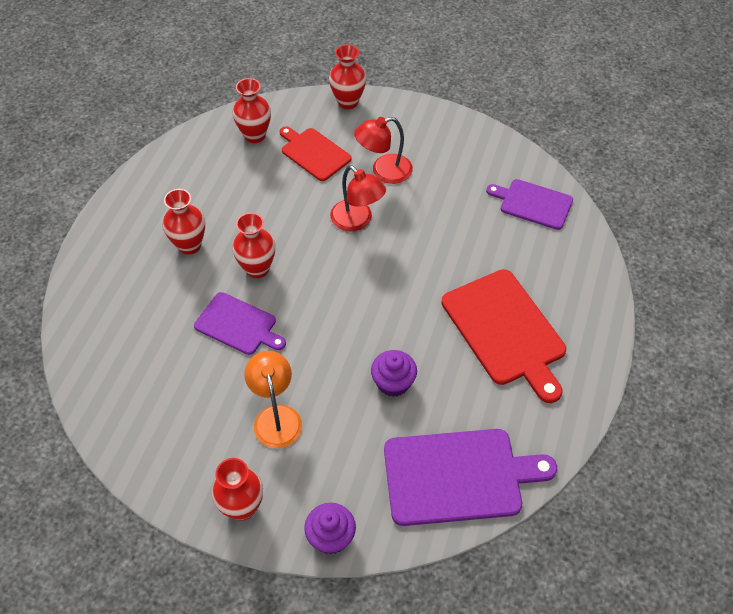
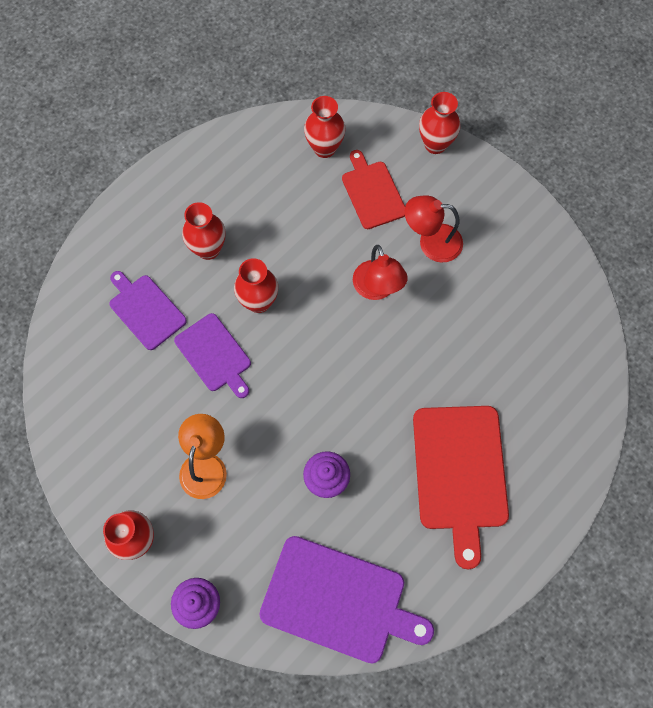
camera: 25 degrees right, 15 degrees up
purple cutting board [486,179,573,230] -> purple cutting board moved to [109,271,187,350]

